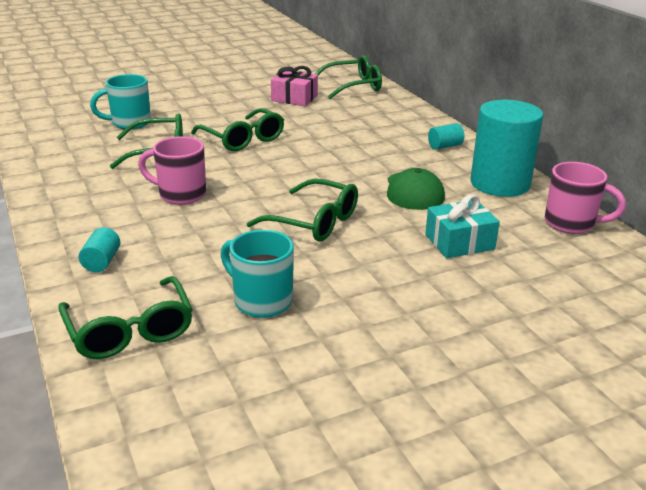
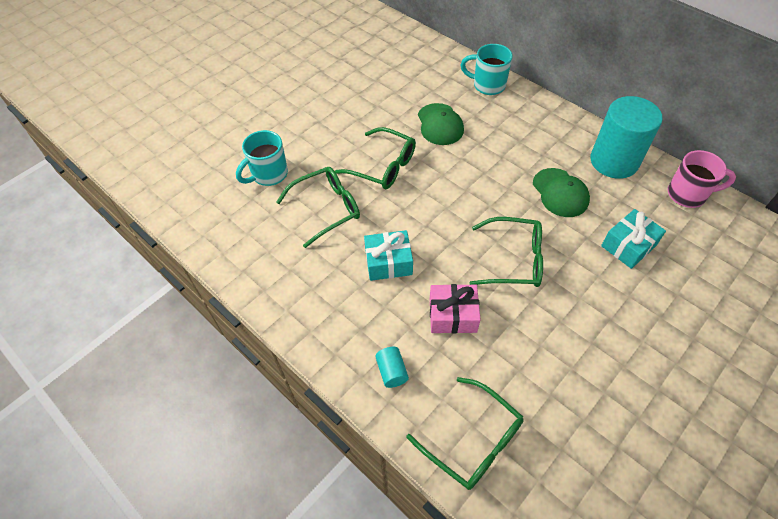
camera: 20 degrees left, 25 degrees up
pink mug [138,137,206,205] -> turquoise gift [364,230,413,281]
turquoise mug [221,230,294,318] -> turquoise mug moved to [460,44,513,95]
pink gift [271,66,318,106] -> pink gift moved to [430,284,481,334]
green glasses [315,55,382,99] -> none
turquoise cylinder [428,123,464,150] -> none
none -> green cap [418,103,464,145]

